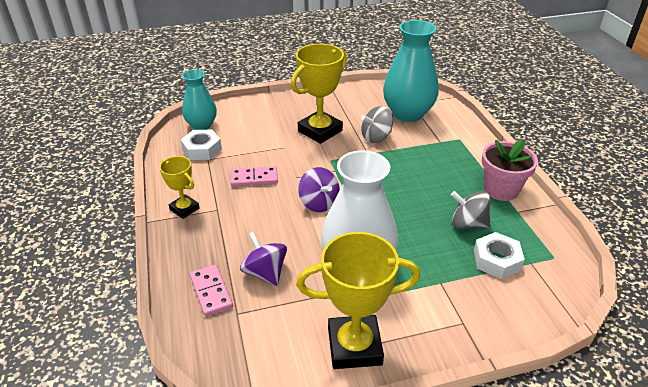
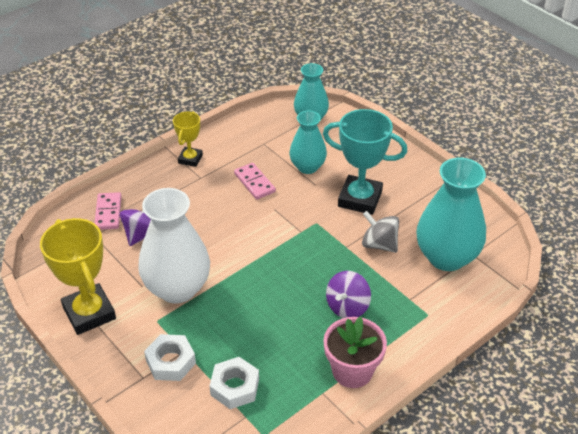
camera: 65 degrees right, 5 degrees up
white nut [181,130,222,160] -> white nut moved to [144,334,196,381]
pink domino [190,264,233,317] -> pink domino turned 45 degrees counterclockwise [94,192,122,230]
yellow trophy [291,44,347,144] -> turquoise trophy [323,109,407,215]
purple spinning top [298,167,340,212] -> purple spinning top moved to [326,271,371,318]
grey spinning top [451,191,490,229] -> none
none -> turquoise vase [290,111,327,174]

